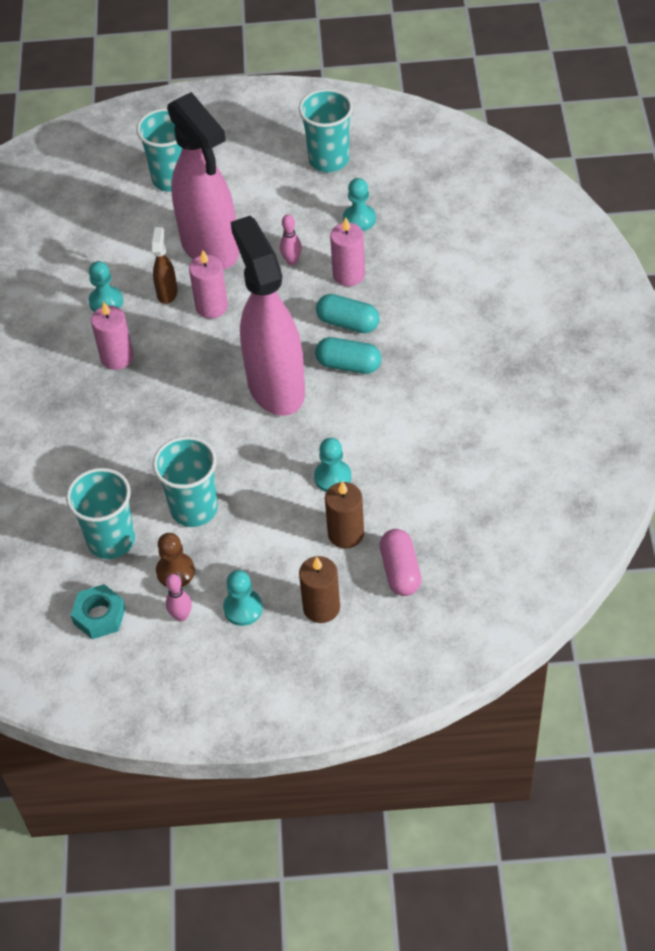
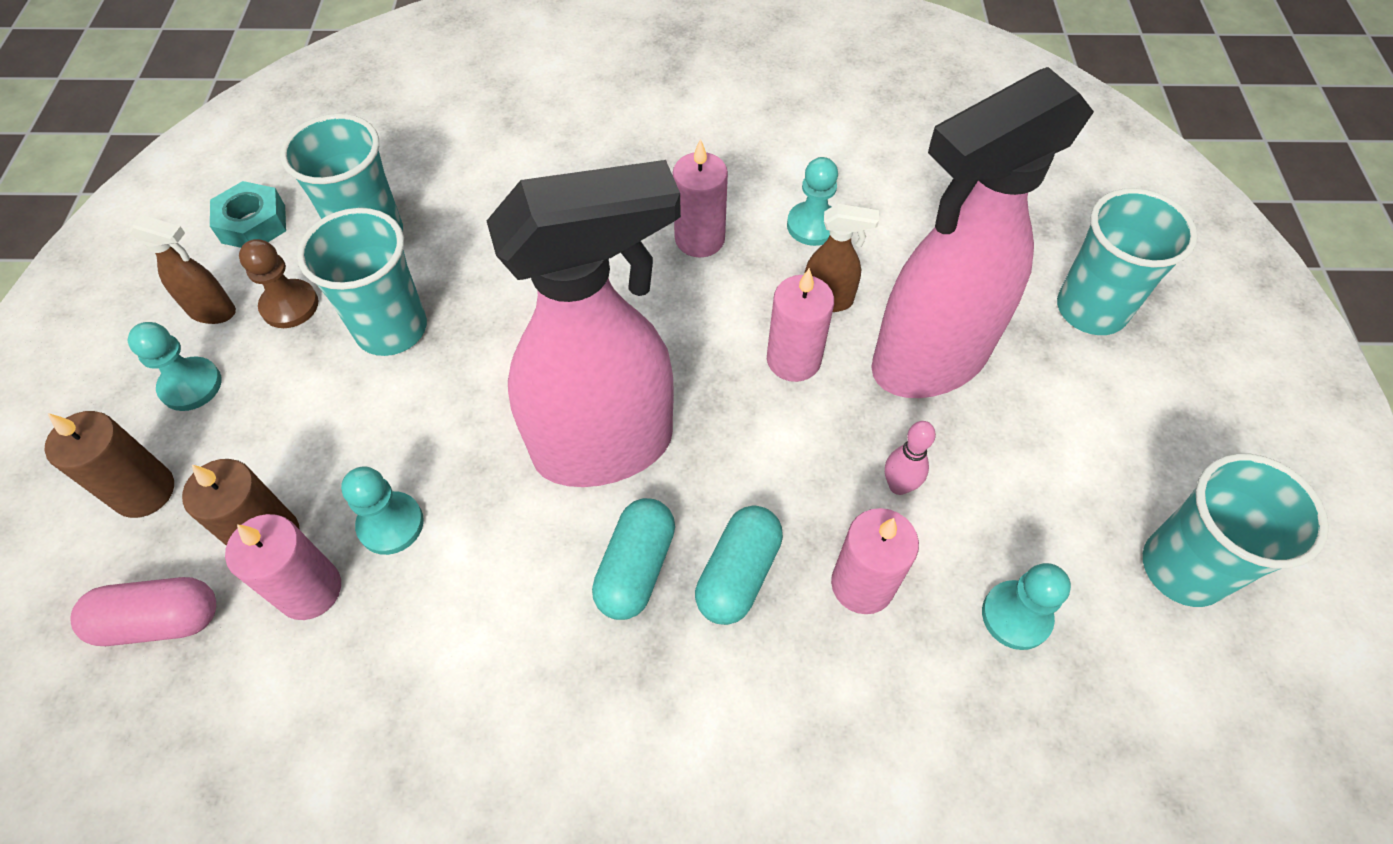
camera: 90 degrees right, 5 degrees up
pink bowling pin [166,574,192,621] -> brown spray bottle [129,215,236,324]
none -> pink candle [225,514,341,620]

